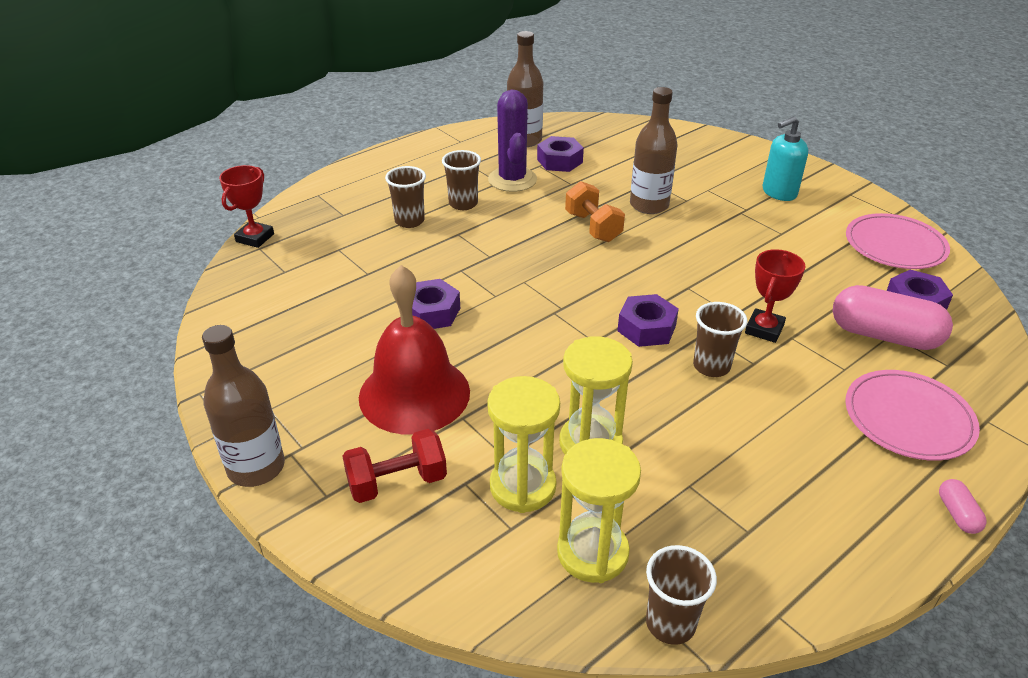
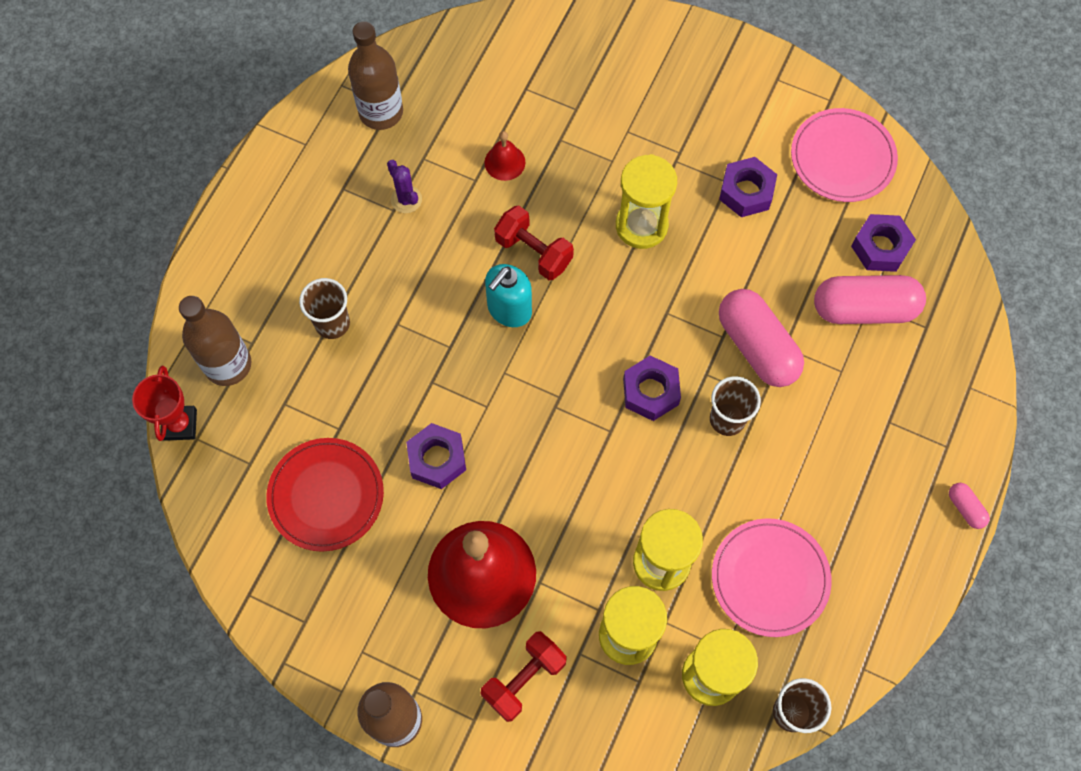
camera: 25 degrees left, 30 degrees up
brown cup [442,150,481,210] -> none
purple cactus [488,90,537,192] -> purple cactus [387,160,422,213], size x0.52
purple nut [537,136,584,172] -> purple nut moved to [719,157,777,217]
orange dumbbell [565,181,625,242] -> red dumbbell [494,205,574,280]
brown bottle [630,87,678,214] -> brown bottle moved to [179,296,251,386]
red trophy [745,249,806,343] -> pink capsule [719,289,804,387]
turquoise soap dispenser [763,116,808,201] -> turquoise soap dispenser moved to [485,264,532,327]
pink plate [845,370,980,461] -> pink plate moved to [712,518,832,637]
none -> red plate [266,438,384,552]
none -> red bell [484,131,526,181]
none -> yellow hourglass [616,154,677,249]

